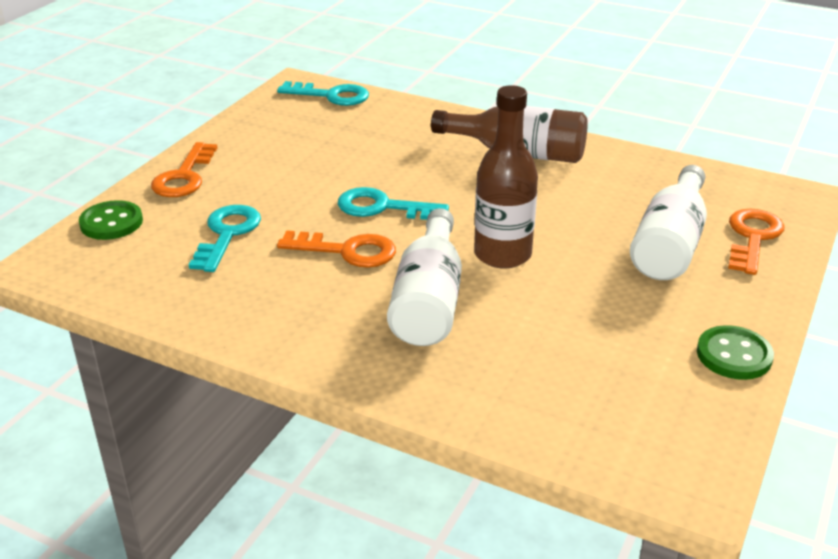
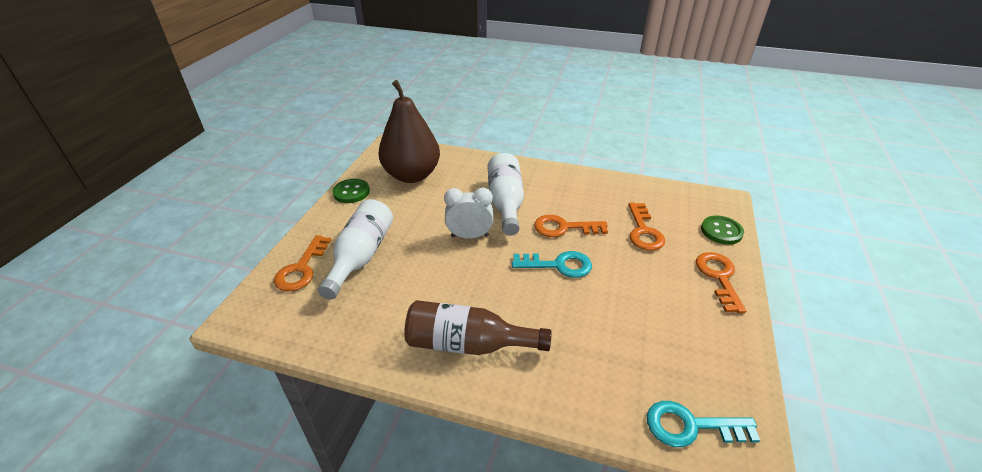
camera: 170 degrees right, 5 degrees up
turquoise key [189,205,261,272] -> orange key [629,203,665,251]
brown bottle [474,85,538,268] -> white clock [444,188,493,239]
none -> brown pear [378,80,440,183]

